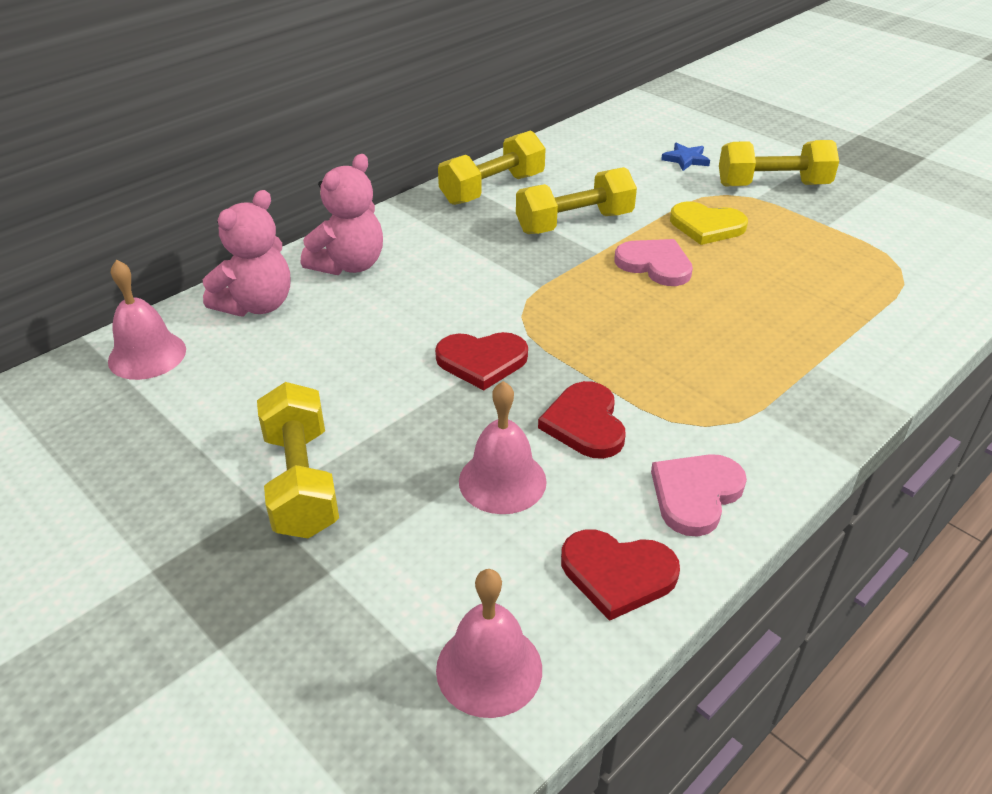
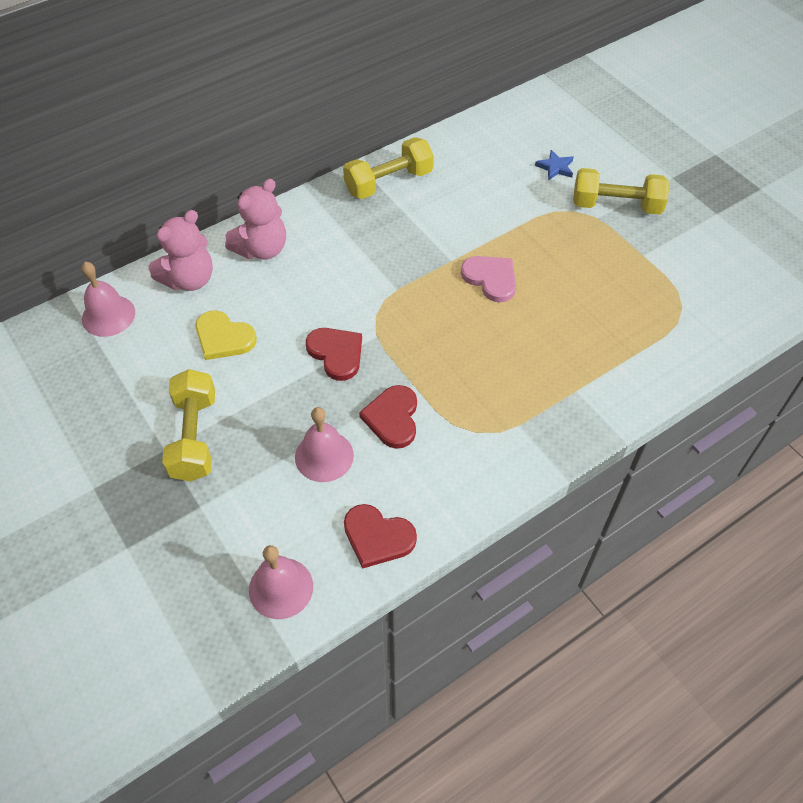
camera: 10 degrees right, 15 degrees up
red heart [435,332,528,390] -> red heart turned 135 degrees counterclockwise [306,328,362,381]
yellow dumbbell [516,167,637,234] -> none
pink heart [651,454,747,537] -> none
yellow heart [670,201,748,245] -> yellow heart moved to [195,310,257,360]

